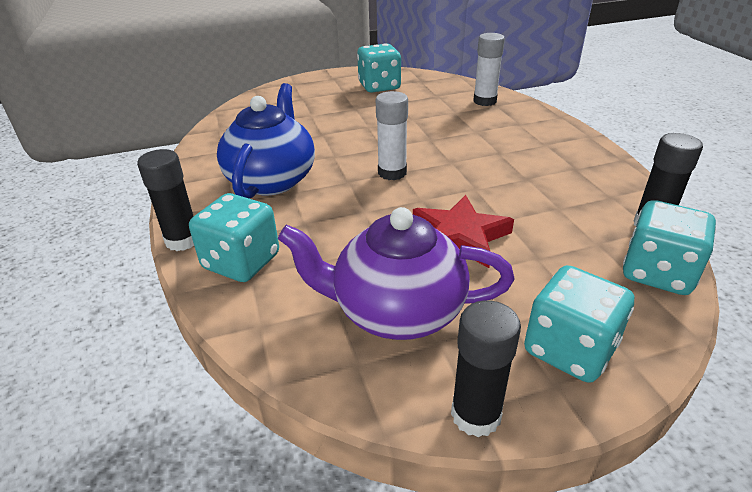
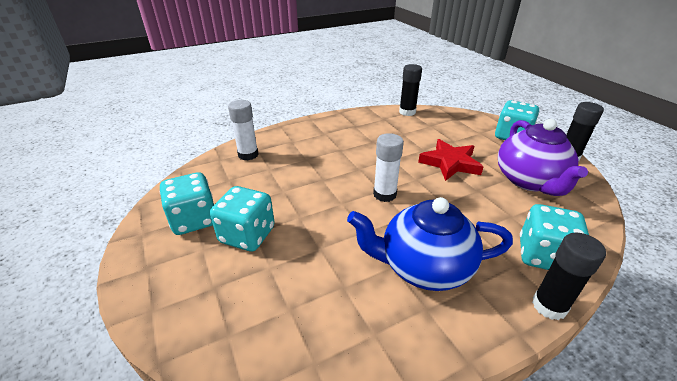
camera: 100 degrees left, 0 degrees up
turquoise dice [623,200,716,295] -> turquoise dice moved to [210,186,275,252]

